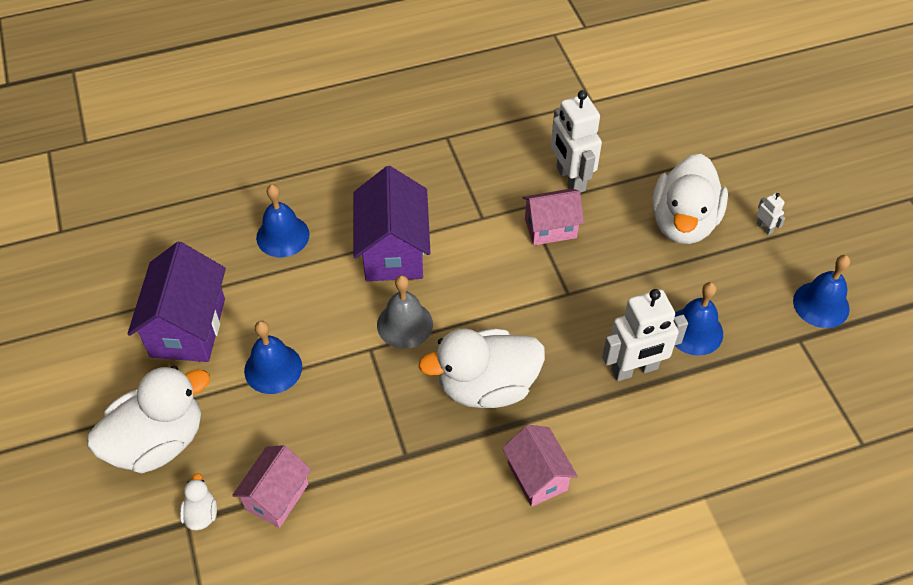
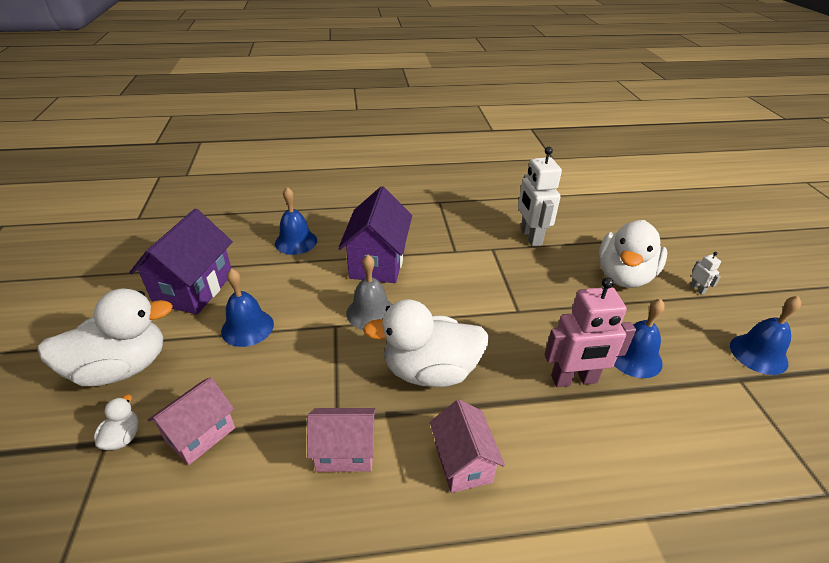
camera: 10 degrees right, 15 degrees down
pink house [522,189,584,245] -> pink house moved to [307,408,376,472]
white robot [602,289,688,381] -> pink robot [544,277,636,387]

